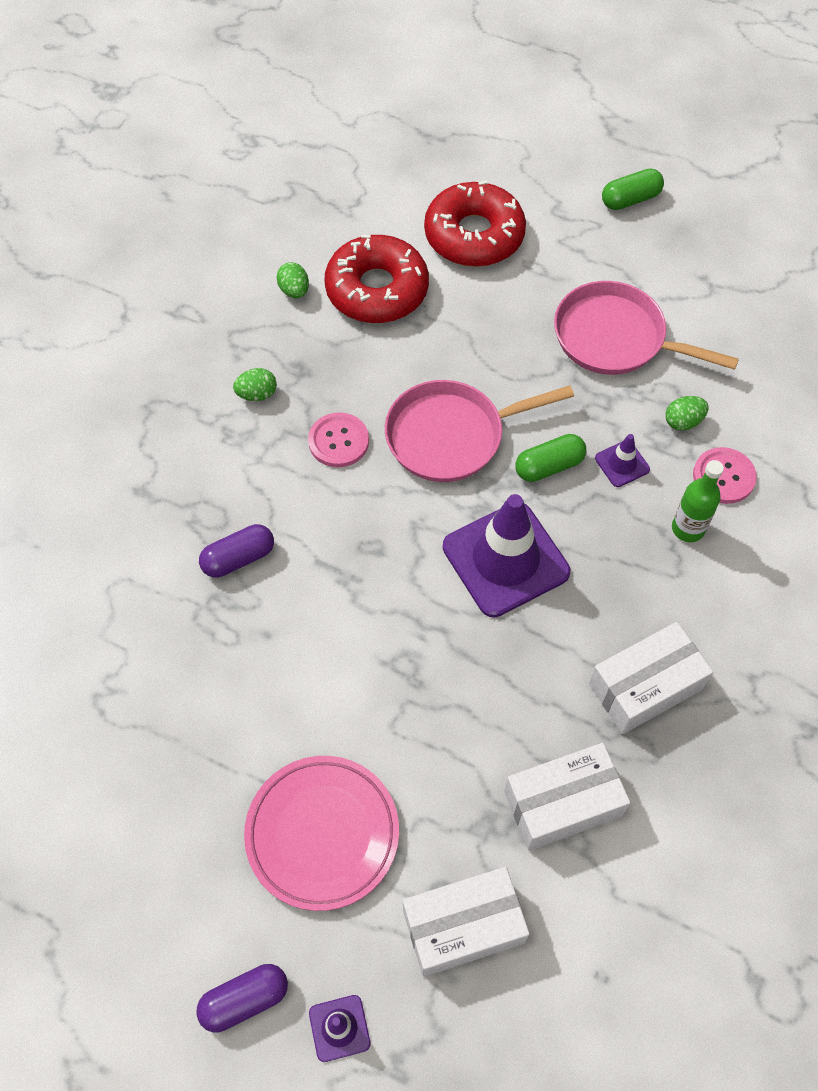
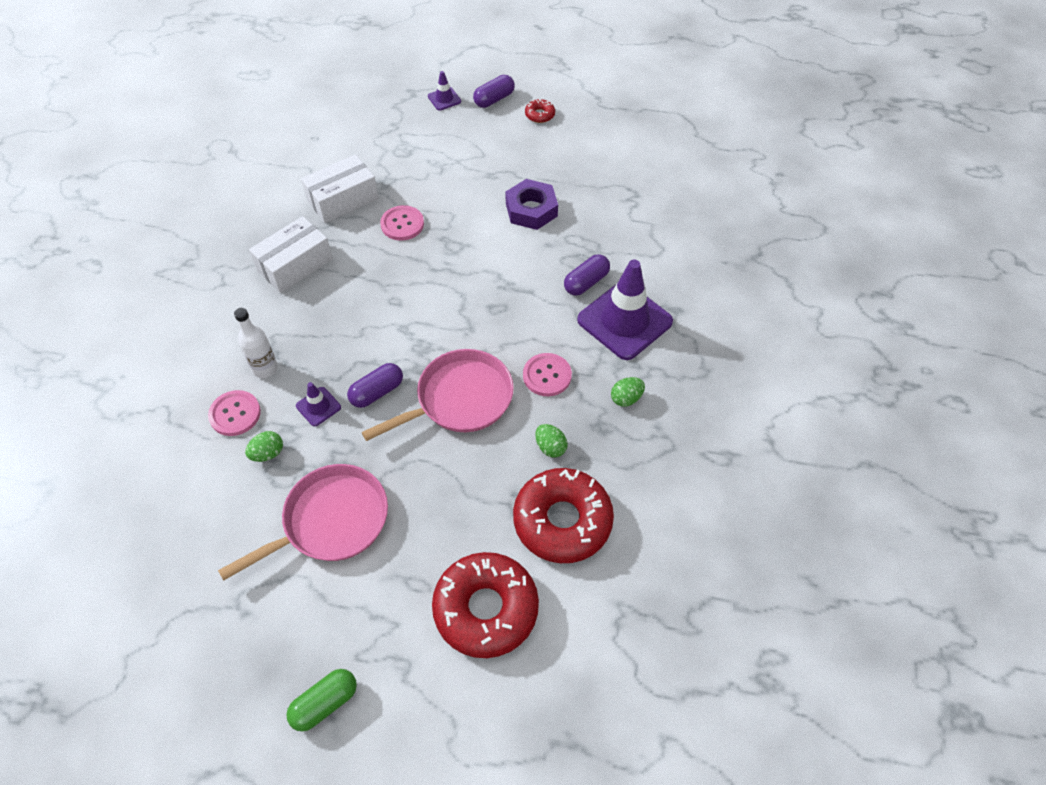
camera: 165 degrees right, 5 degrees down
pink plate [244,756,399,911] -> none
green egg [276,262,309,298] -> green egg moved to [535,424,568,458]
white box [403,867,530,977] -> none
purple traffic cone [443,494,570,617] -> purple traffic cone moved to [577,260,673,360]
green capsule [515,434,586,482] -> purple capsule [347,363,403,408]
pink pan [554,281,739,375] -> pink pan turned 45 degrees counterclockwise [218,464,388,581]
green bottle [672,460,724,542] -> white bottle [234,308,278,378]
none -> pink button [380,205,424,241]
none -> purple nut [505,179,558,230]
none -> red donut [525,99,555,123]

